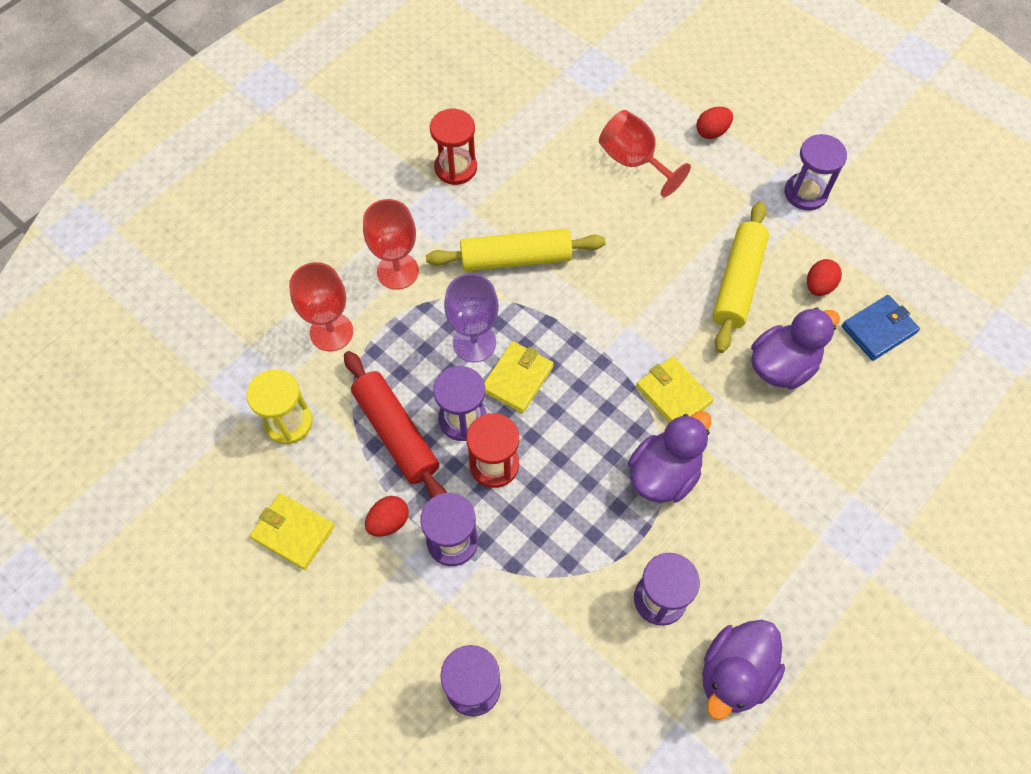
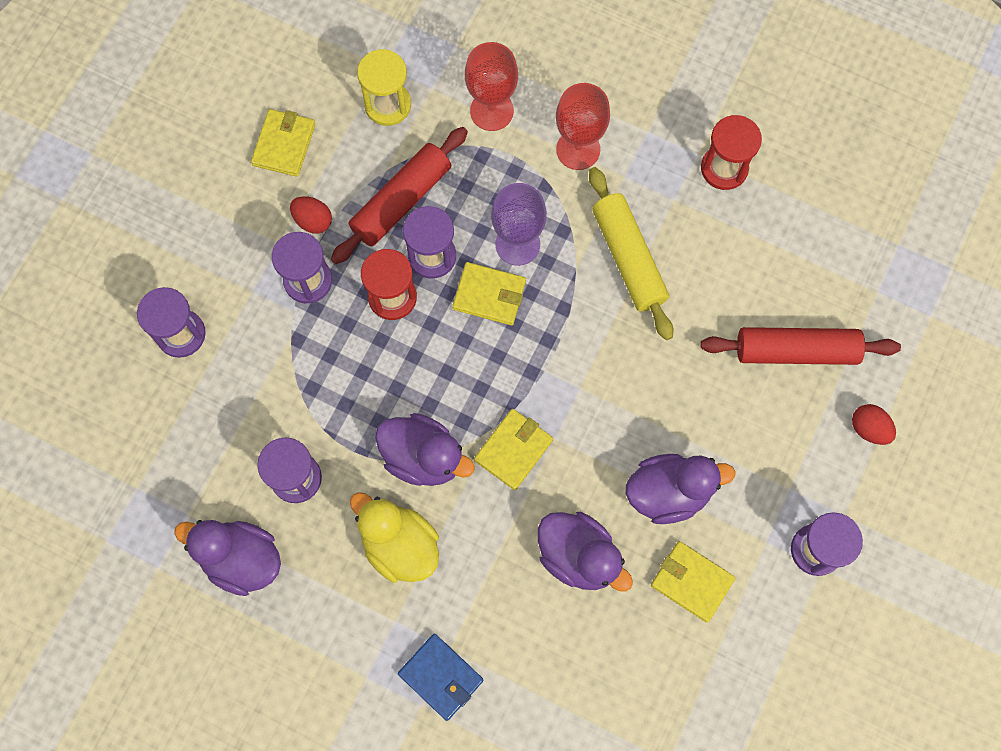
camera: 75 degrees right, 10 degrees up
red goblet [599,110,691,197] -> red rolling pin [700,327,901,365]
yellow rolling pin [713,201,769,353] -> purple duck [626,454,736,524]
red egg [807,259,842,296] -> yellow wallet [651,541,735,623]
blue wallet [842,295,920,361] -> blue wallet moved to [398,633,484,721]
none -> yellow duck [350,492,439,583]

